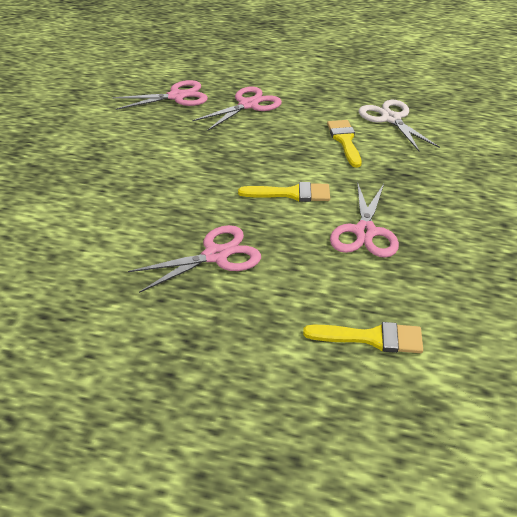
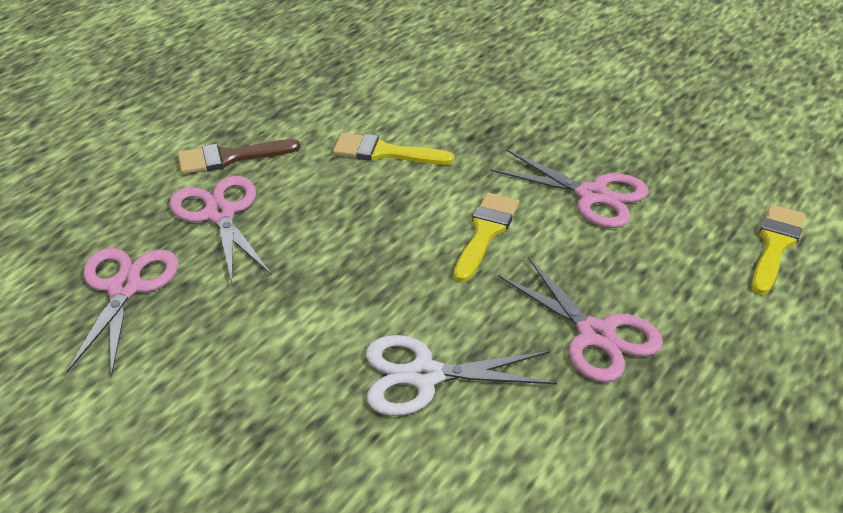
camera: 70 degrees left, 0 degrees up
pink scissors [128,225,261,293] -> pink scissors turned 150 degrees clockwise [498,257,663,383]
white scissors [358,100,440,151] -> white scissors moved to [366,335,557,416]
none -> brown brush [178,139,300,174]

